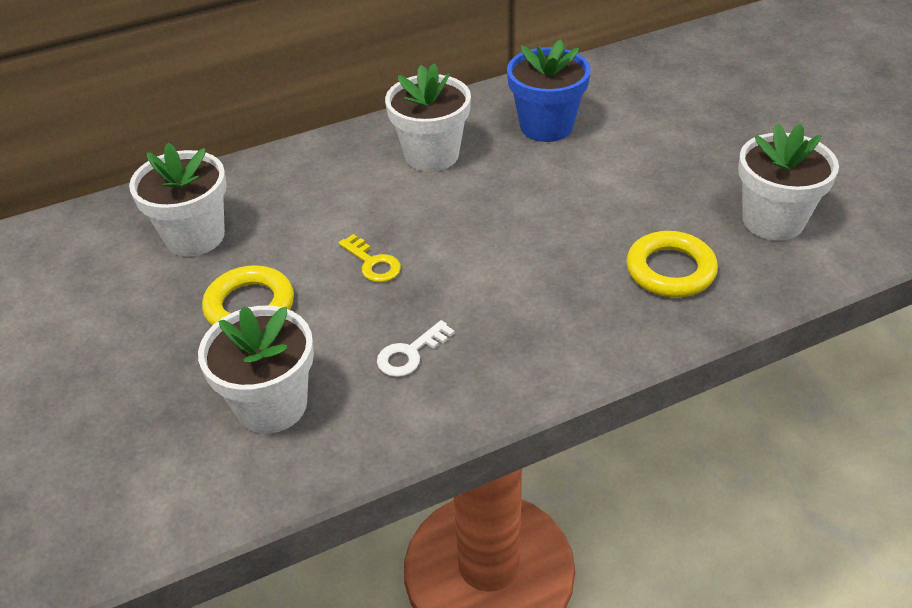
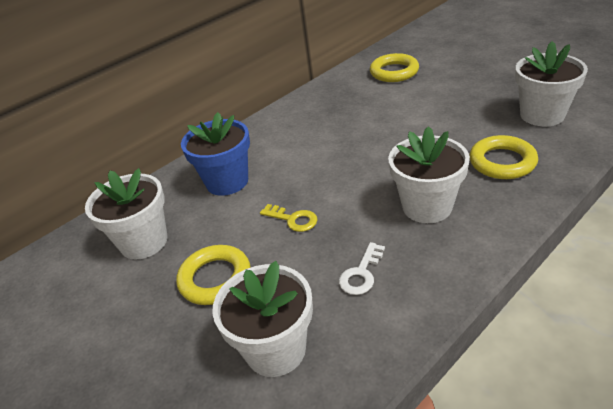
camera: 15 degrees left, 5 degrees down
white flower pot [385,63,471,172] -> white flower pot moved to [388,126,470,223]
blue flower pot [507,39,590,142] -> blue flower pot moved to [181,112,250,196]
none -> yellow ring [370,53,419,82]

